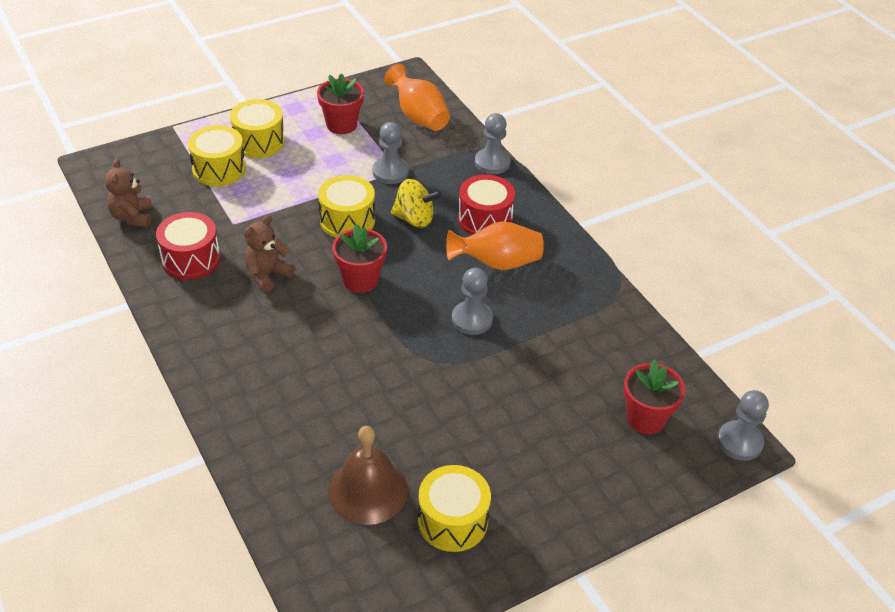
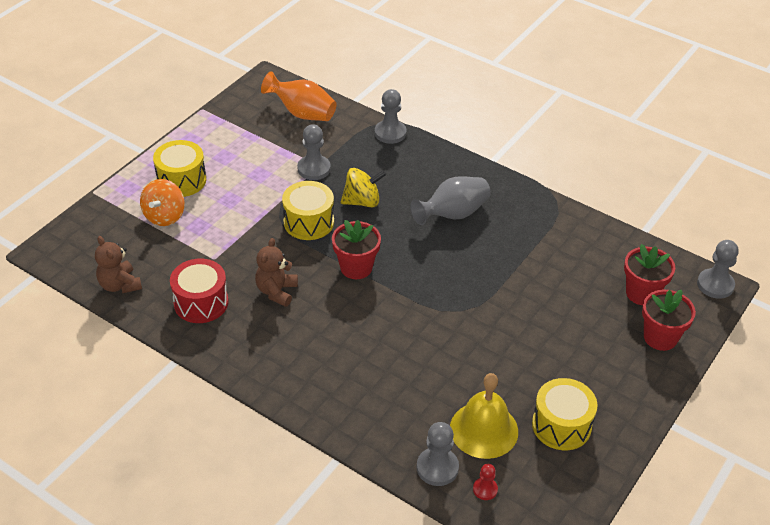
camera: 25 degrees left, 0 degrees up
yellow drum [188,125,246,186] -> orange spinning top [140,179,185,226]
red flower pot [317,73,364,134] -> red flower pot moved to [642,290,696,351]
brown bell [328,426,408,525] -> yellow bell [450,373,518,459]
orange vase [446,221,544,270] -> grey vase [410,177,491,225]
grey pawn [452,268,493,335] -> grey pawn moved to [417,422,459,486]
red drum [458,174,515,235] -> none
none -> red pawn [473,464,498,500]

